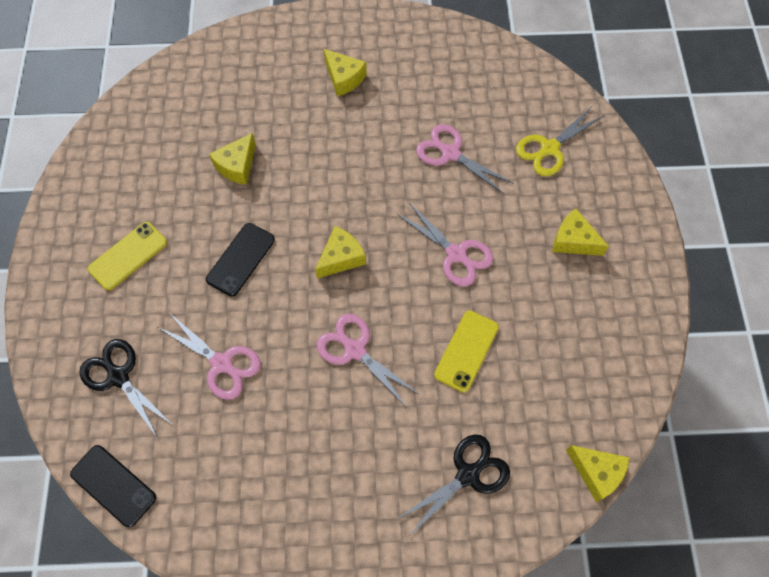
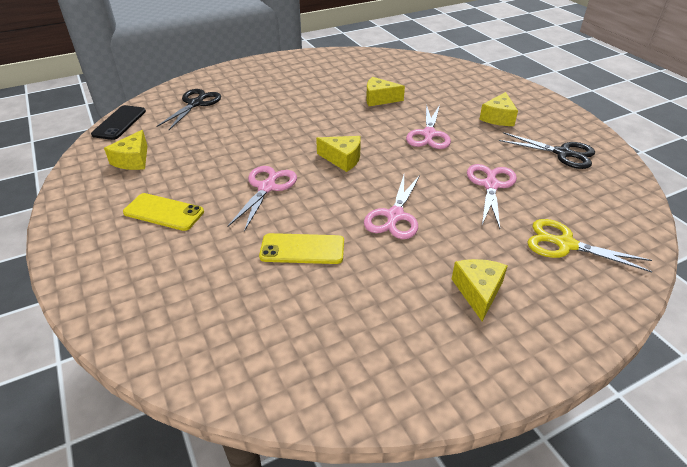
camera: 65 degrees right, 25 degrees down
yellow phone [88,222,167,290] -> yellow phone moved to [123,193,204,231]
pink scissors [158,314,261,400] -> pink scissors moved to [406,104,451,149]
black phone [206,223,275,297] -> none
black scissors [397,434,510,535] -> black scissors moved to [499,132,595,169]
yellow cheese [566,445,630,502] -> yellow cheese moved to [104,130,147,170]

